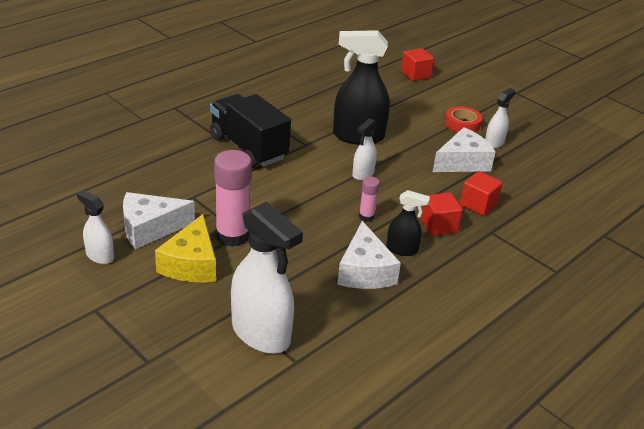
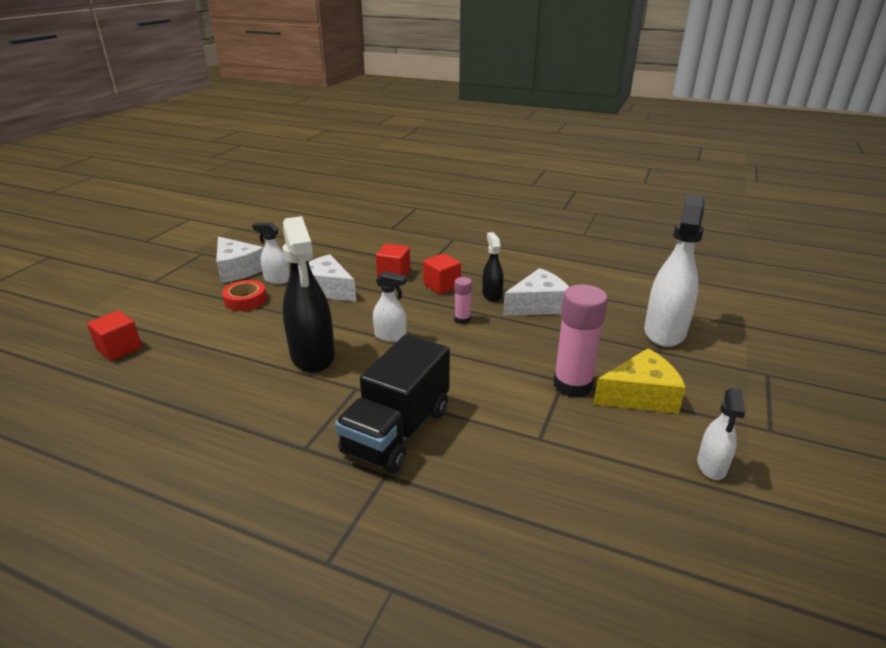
camera: 110 degrees left, 5 degrees down
white cheese [123,192,195,249] -> white cheese moved to [216,236,264,283]

